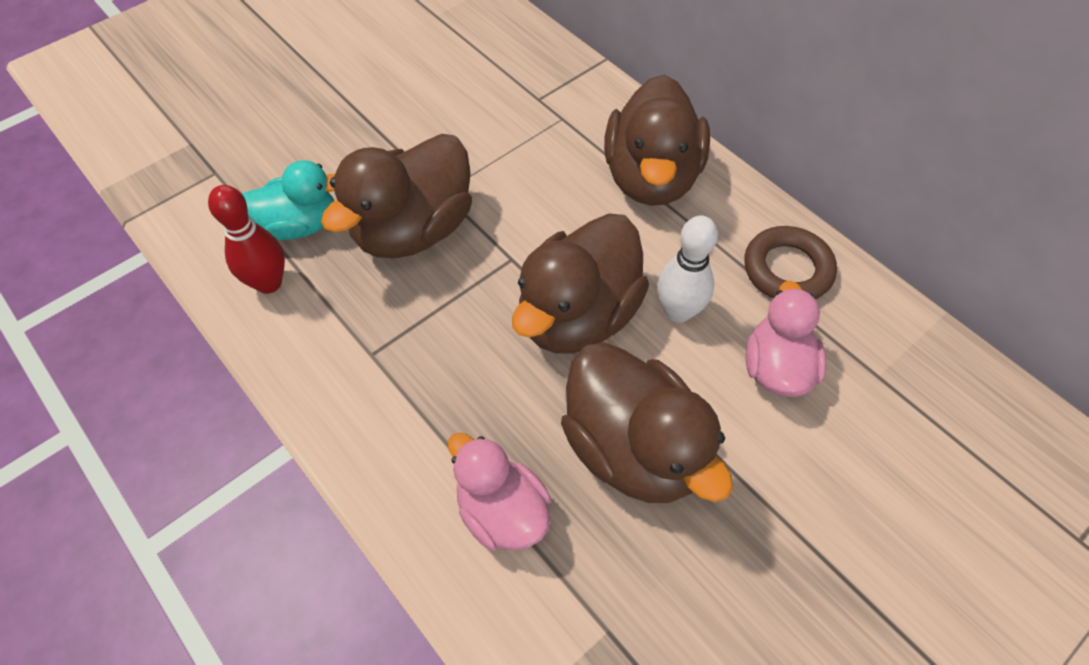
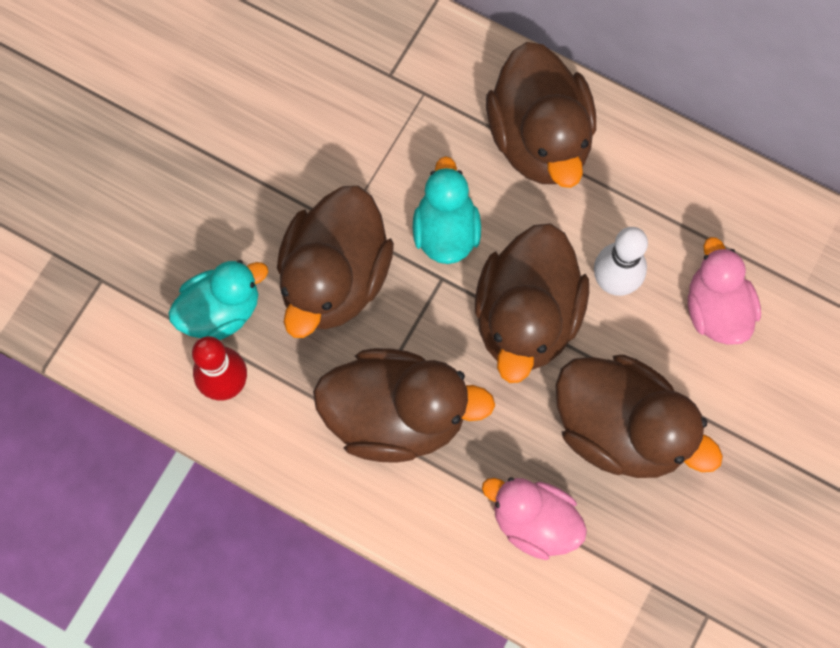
camera: 20 degrees left, 15 degrees up
brown ring [745,226,837,300] -> none
none -> brown duck [313,348,495,463]
none -> turquoise duck [413,156,481,264]

